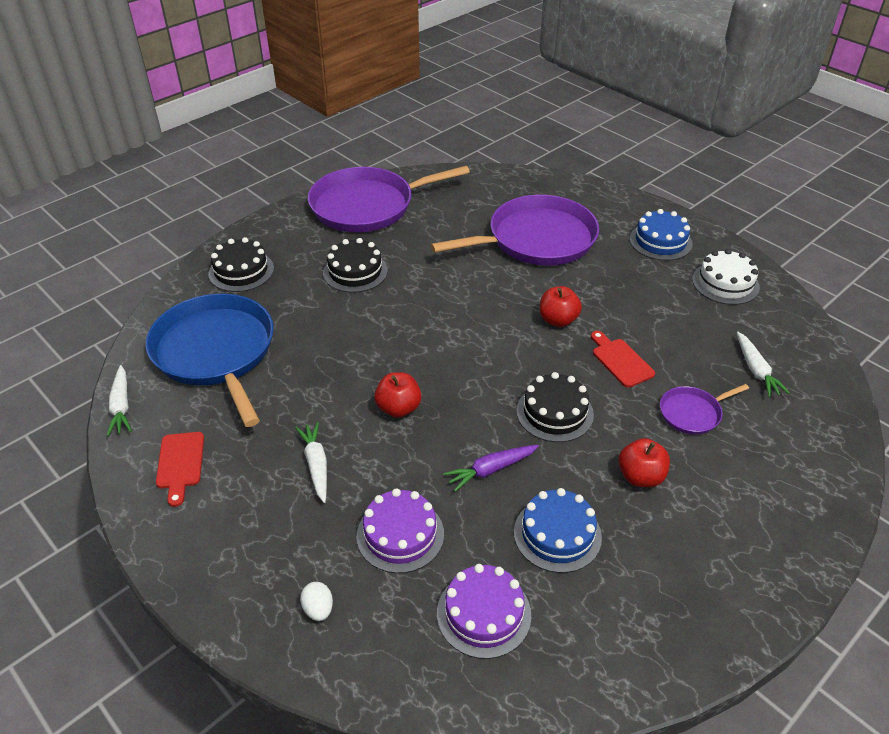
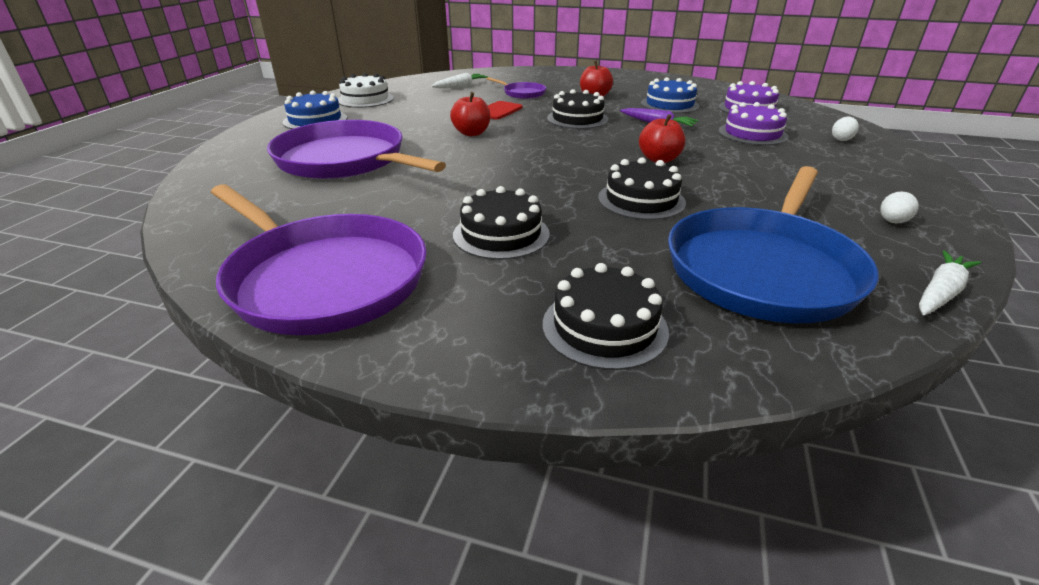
camera: 120 degrees left, 10 degrees down
red cutting board [156,432,204,507] -> white egg [880,191,919,224]
white carrot [295,422,327,503] -> none
none -> black cake [598,157,686,220]

